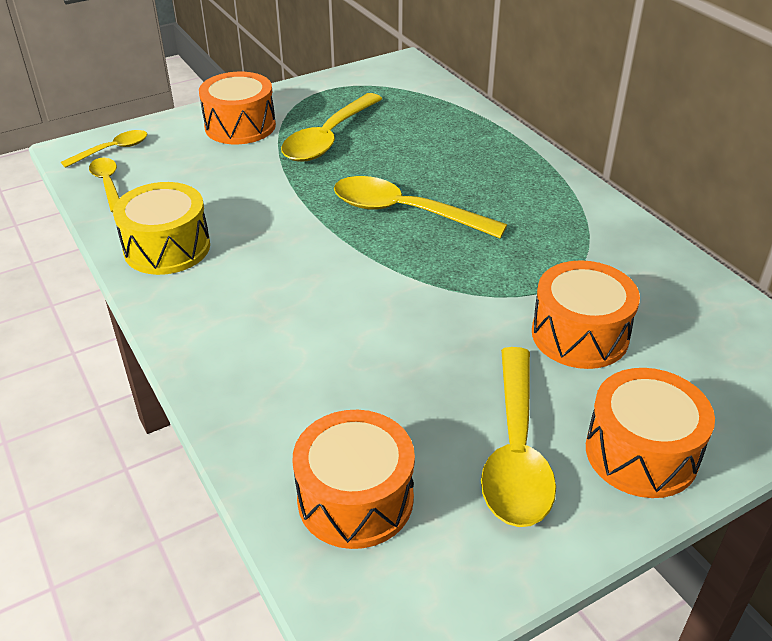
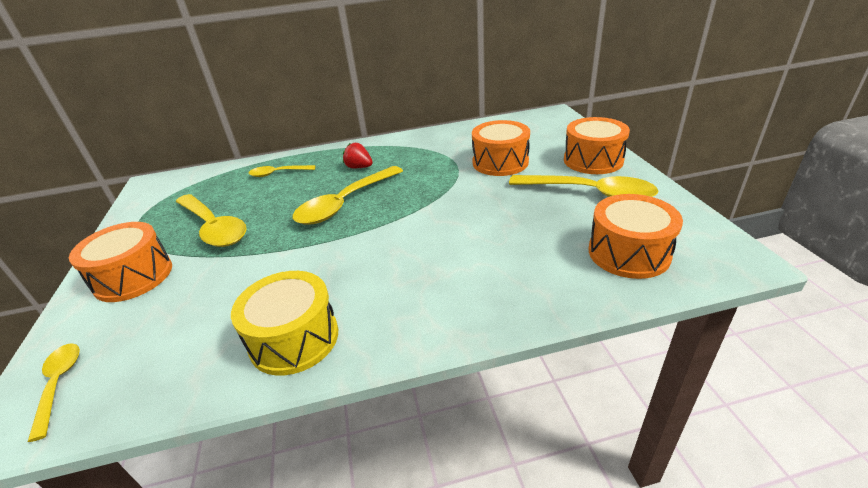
camera: 70 degrees left, 5 degrees down
yellow spoon [89,158,120,212] -> yellow spoon moved to [249,165,315,177]
none -> red strawberry [343,143,373,168]

